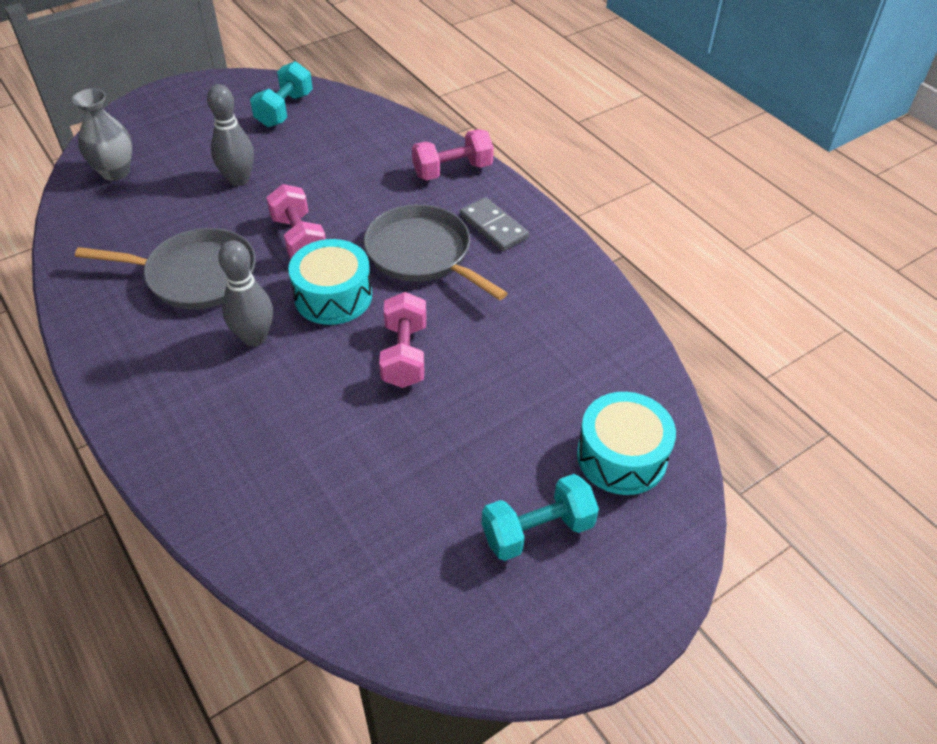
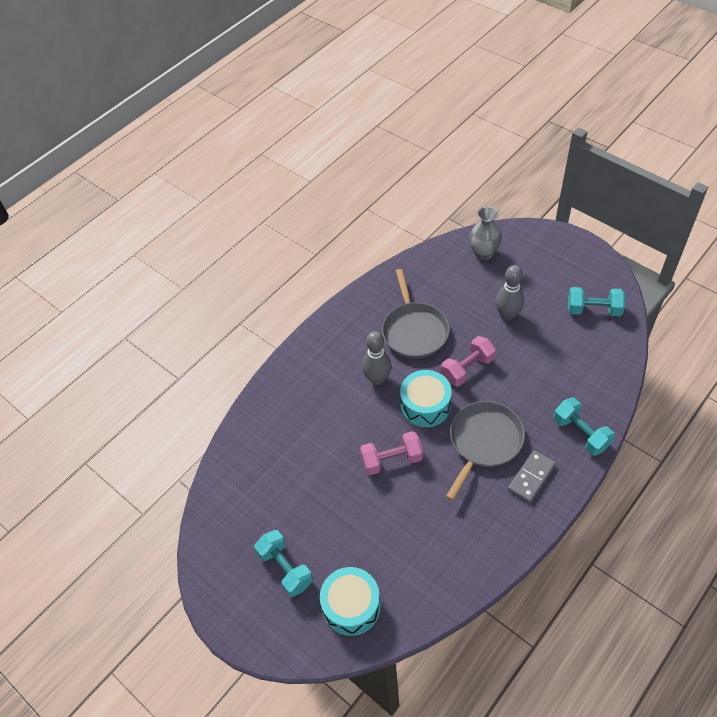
camera: 80 degrees right, 5 degrees up
pink dumbbell [412,129,494,180] -> turquoise dumbbell [553,398,615,456]

